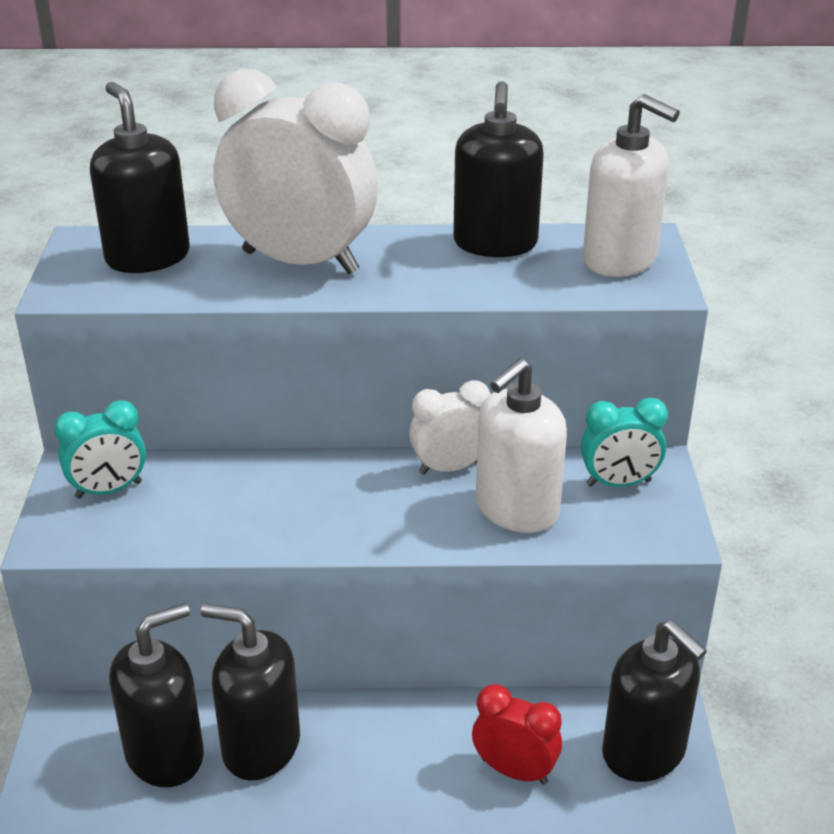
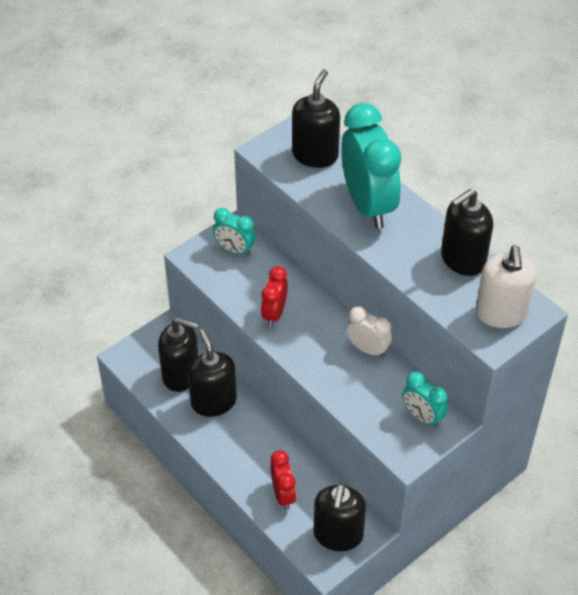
camera: 50 degrees right, 15 degrees up
white clock [213,69,378,274] -> turquoise clock [341,103,401,229]
white soap dispenser [476,358,567,533] -> none
none -> red clock [261,266,288,327]

